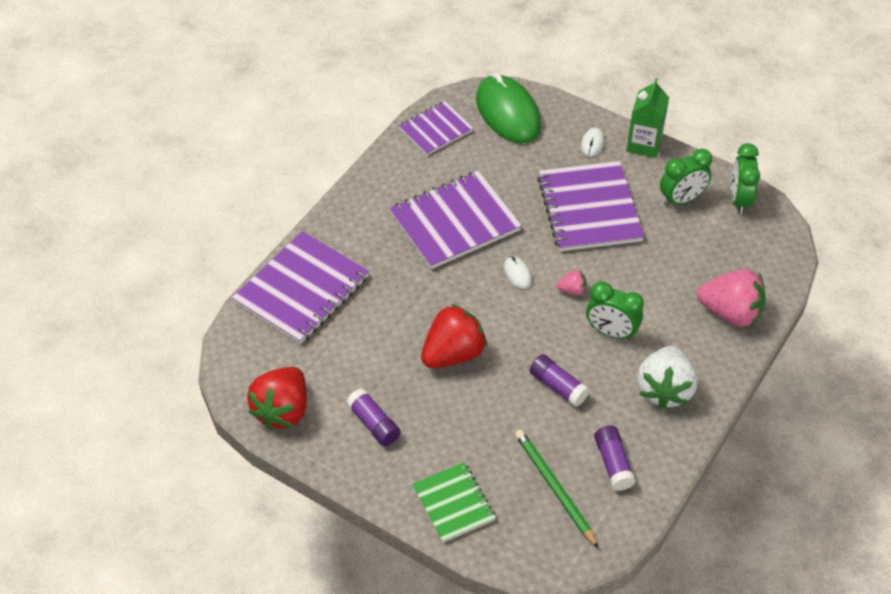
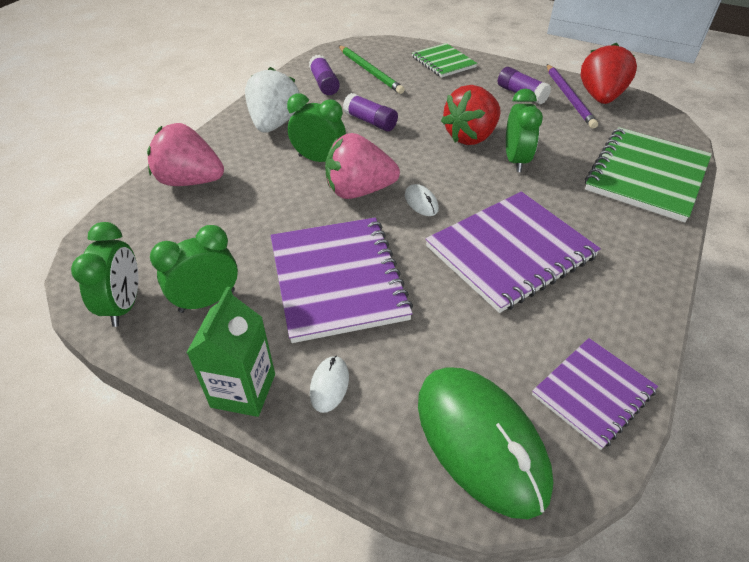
camera: 175 degrees right, 5 degrees down
purple notebook [232,231,369,344] -> green notebook [585,127,712,223]
pink strawberry [556,270,586,296] -> pink strawberry [325,133,400,199], size x2.21
none -> green clock [506,88,543,172]
none -> purple pencil [547,64,598,129]

